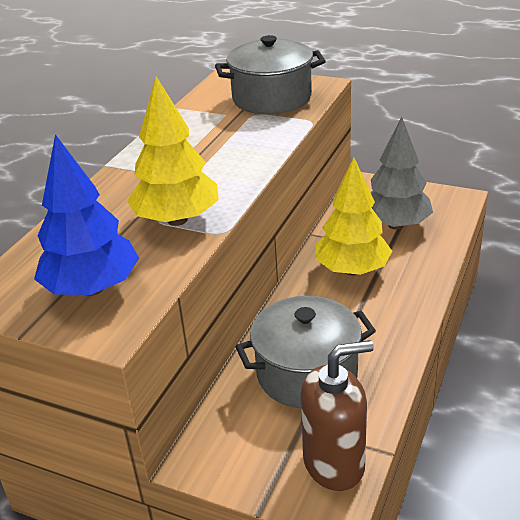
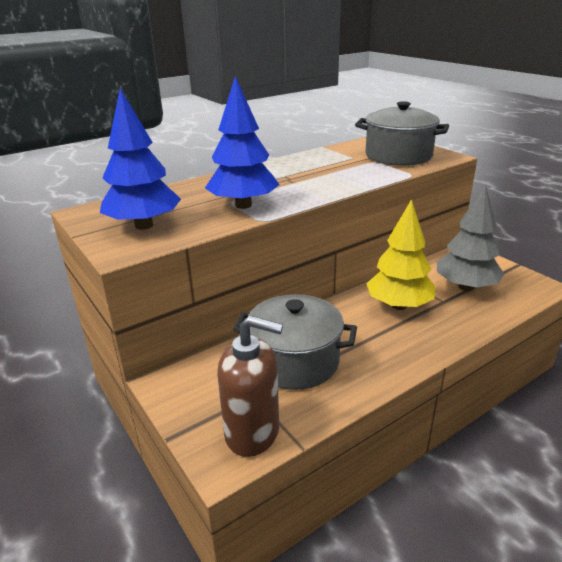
camera: 30 degrees right, 5 degrees down
yellow tree [127,76,219,226] -> blue tree [205,76,279,209]

